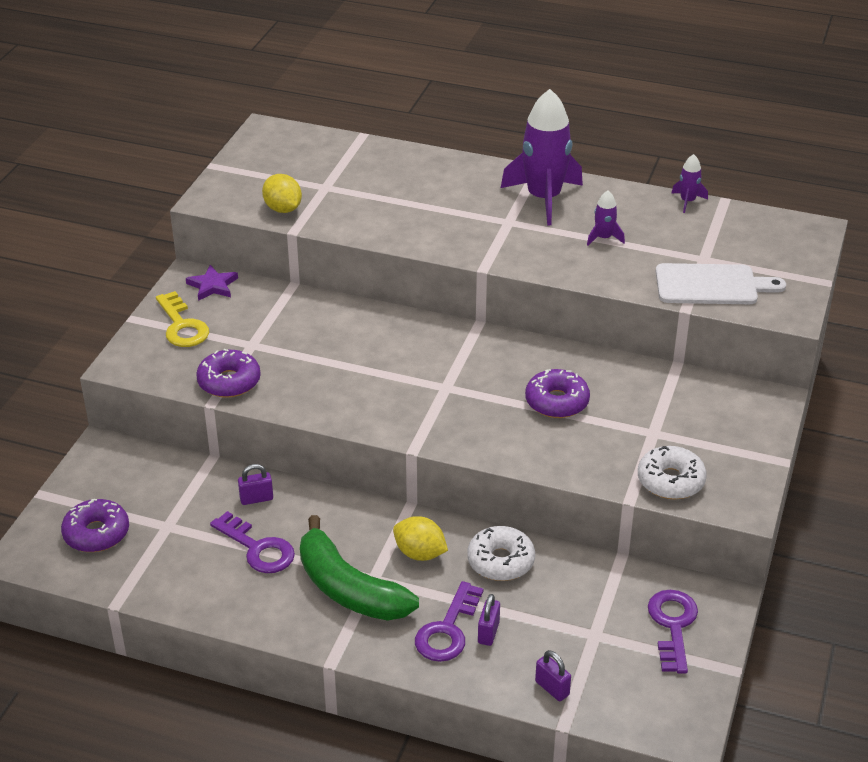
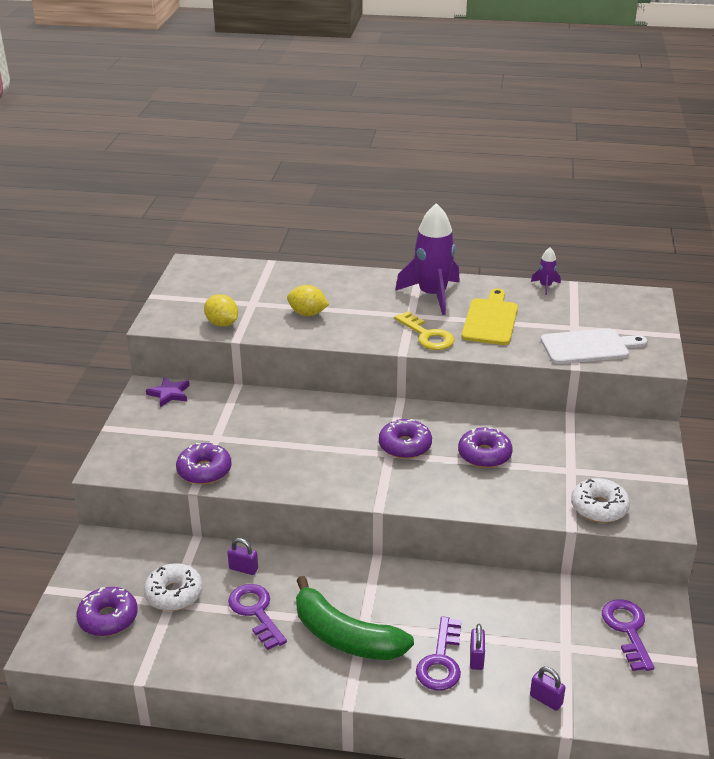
camera: 10 degrees left, 5 degrees down
yellow key [156,291,209,347] -> yellow key moved to [394,311,454,350]
purple key [210,511,295,573] -> purple key turned 150 degrees counterclockwise [228,584,287,650]
purple padlock [238,464,273,505] -> purple padlock turned 45 degrees clockwise [227,538,258,575]
yellow lemon [393,516,448,561] -> yellow lemon moved to [287,285,329,316]
white donut [467,526,535,581] -> white donut moved to [144,563,203,611]
purple rocket [587,190,625,246] -> yellow cutting board [462,289,518,345]
none -> purple donut [379,419,432,459]

